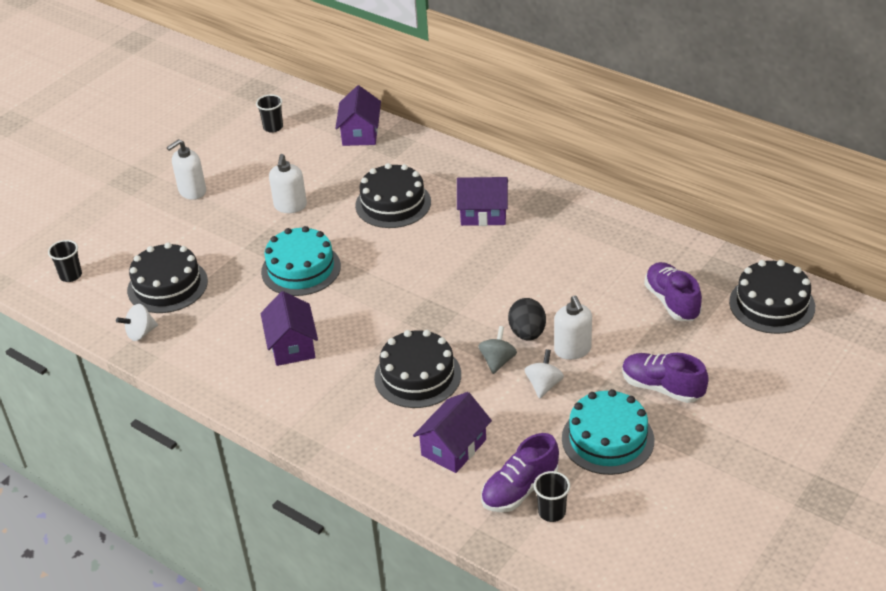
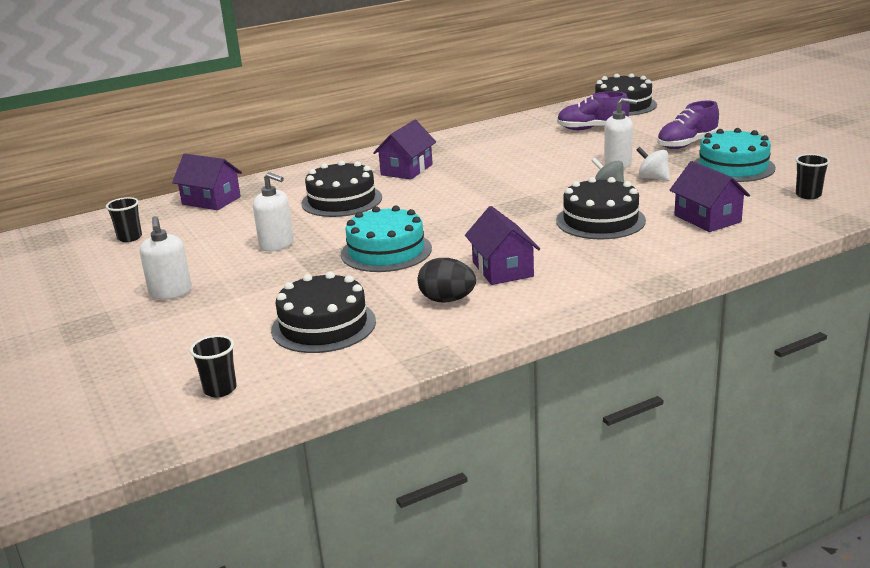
camera: 65 degrees left, 15 degrees down
white spinning top [116,304,158,341] -> none
purple house [261,291,318,366] -> purple house turned 60 degrees clockwise [465,206,540,285]
purple shoe [481,433,559,512] -> none
black egg [508,298,546,341] -> black egg moved to [417,258,476,303]

